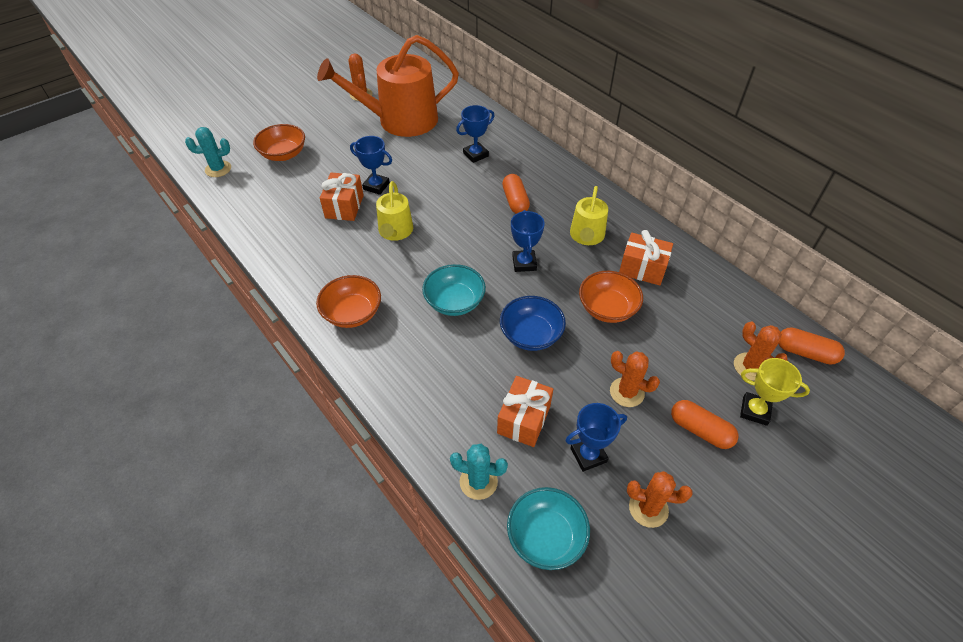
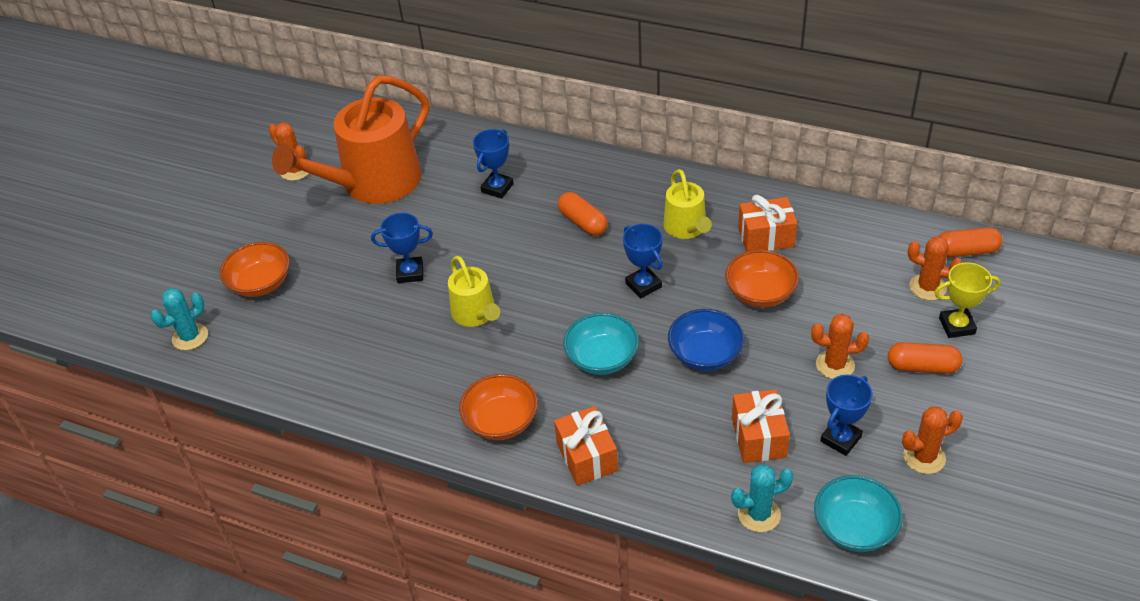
camera: 25 degrees left, 5 degrees down
orange gift [320,173,364,221] -> orange gift moved to [554,406,618,486]

